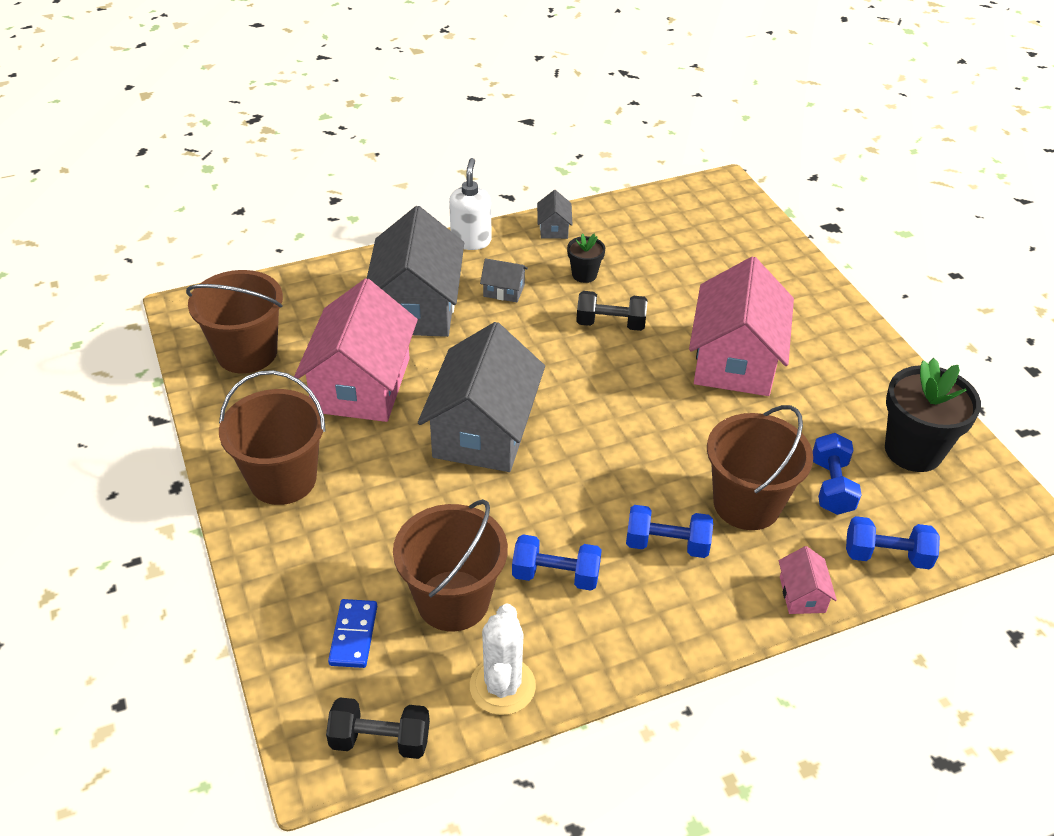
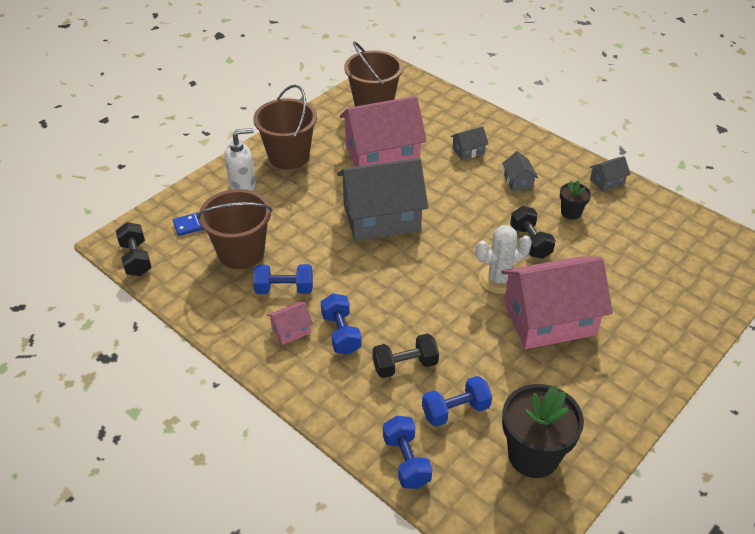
camera: 65 degrees right, 0 degrees up
grey house [367,206,464,337] -> grey house [451,126,488,160], size x0.42
white soap dispenser [449,158,491,250] -> white soap dispenser moved to [224,128,256,191]
white cactus [470,604,536,715] -> white cactus moved to [476,225,532,294]
blue dumbbell [512,535,602,591] -> blue dumbbell turned 75 degrees counterclockwise [253,264,313,294]
brown bucket [707,405,813,530] -> black dumbbell [372,333,439,378]
pink house [779,546,837,614] -> pink house moved to [267,302,313,345]

